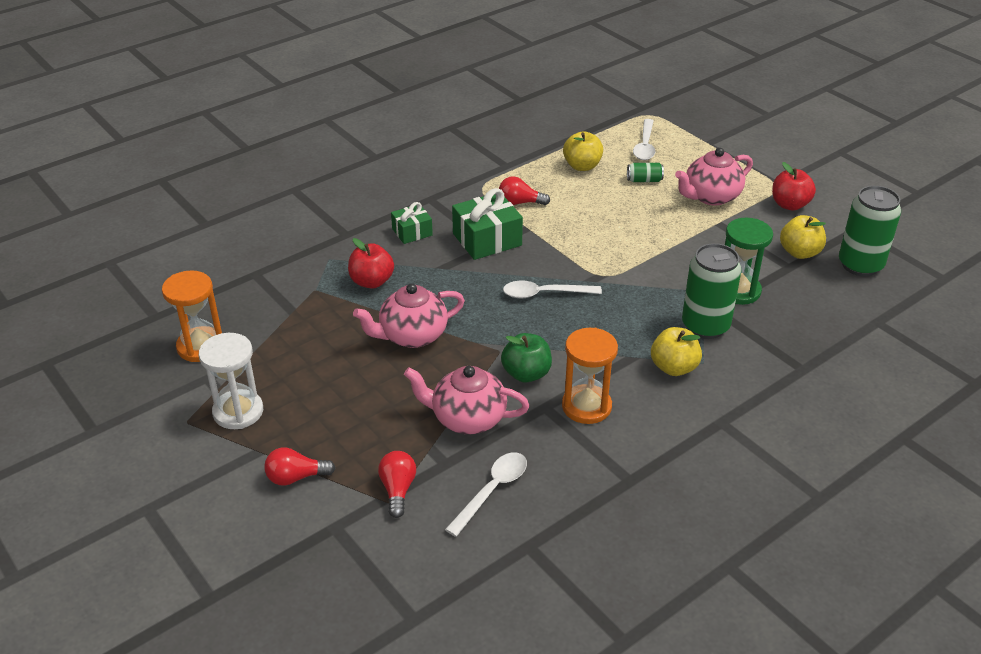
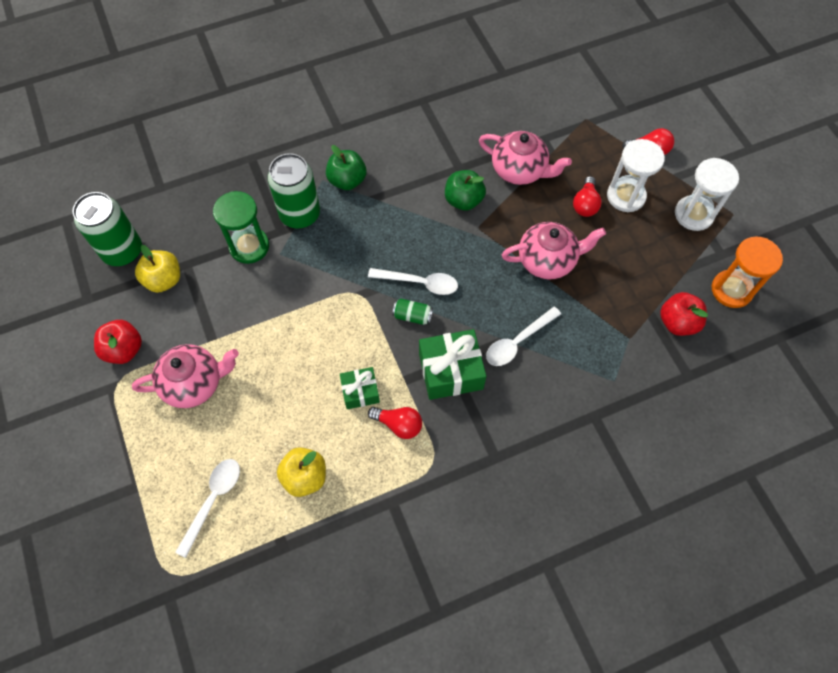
camera: 165 degrees left, 25 degrees up
red apple [348,238,394,289] -> red apple moved to [660,292,708,336]
red light bulb [378,451,416,518] -> red light bulb moved to [573,176,602,217]
green gift [391,202,433,244] -> green gift moved to [340,367,380,409]
white spoon [445,453,527,537] -> white spoon moved to [486,307,561,366]
orange hourglass [562,328,618,424] -> none
green can [627,163,664,182] -> green can moved to [392,298,433,325]
yellow apple [651,327,702,376] -> green apple [326,145,366,190]
none -> white hourglass [607,139,665,212]

